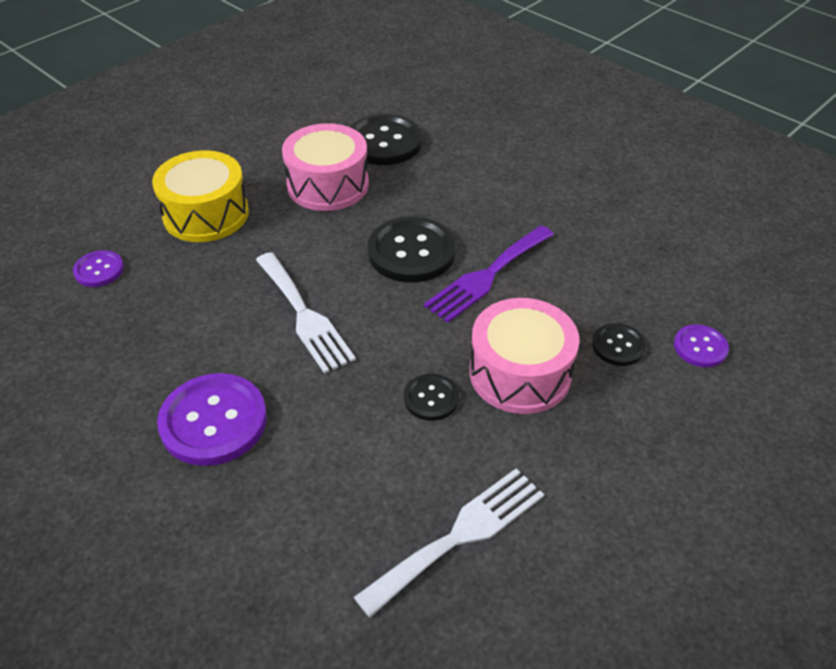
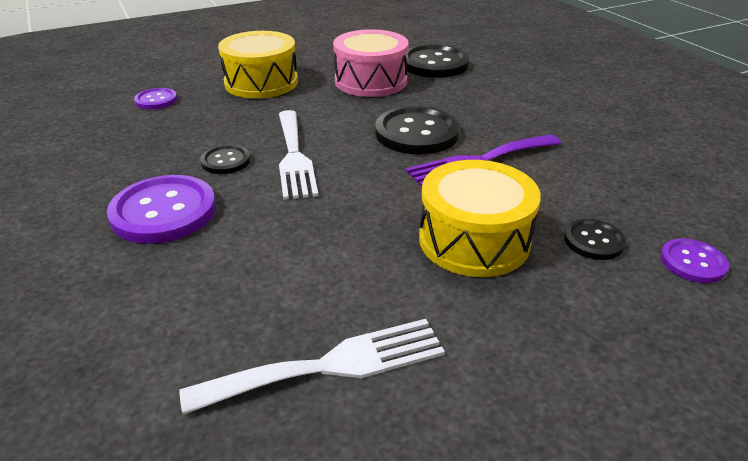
camera: 20 degrees right, 10 degrees down
black button [404,373,459,421] -> black button moved to [200,145,250,174]
pink drum [470,298,580,414] -> yellow drum [419,160,541,277]

